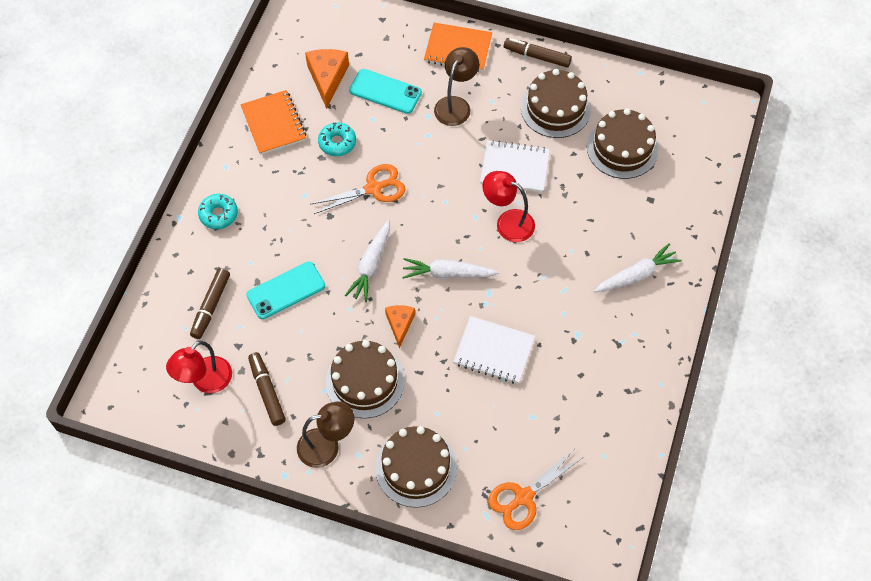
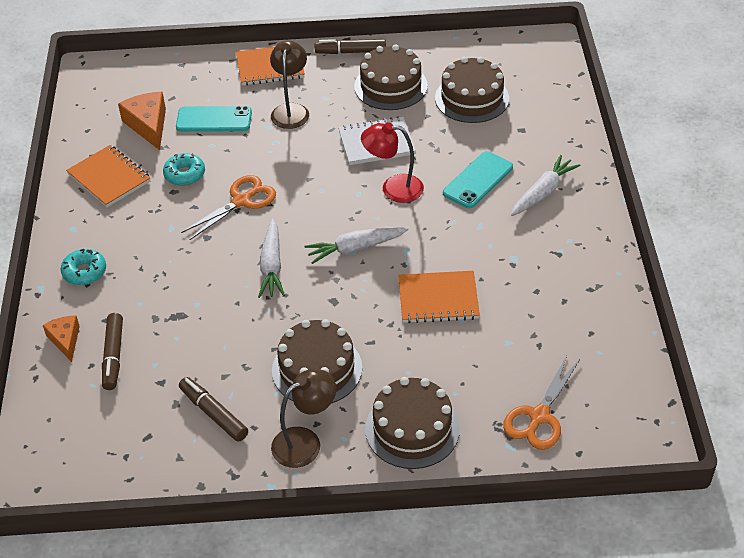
camera: 20 degrees left, 15 degrees down
red lamp [166,341,232,393] -> none
turquoise phone [246,262,325,319] -> turquoise phone moved to [443,151,513,208]
orange cheese [385,305,415,348] -> orange cheese moved to [43,315,80,362]
white notebook [453,316,535,384] -> orange notebook [398,271,480,323]

